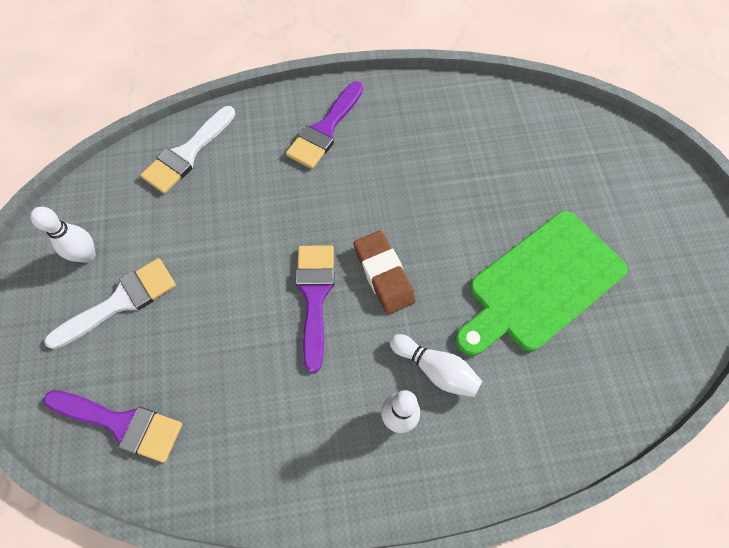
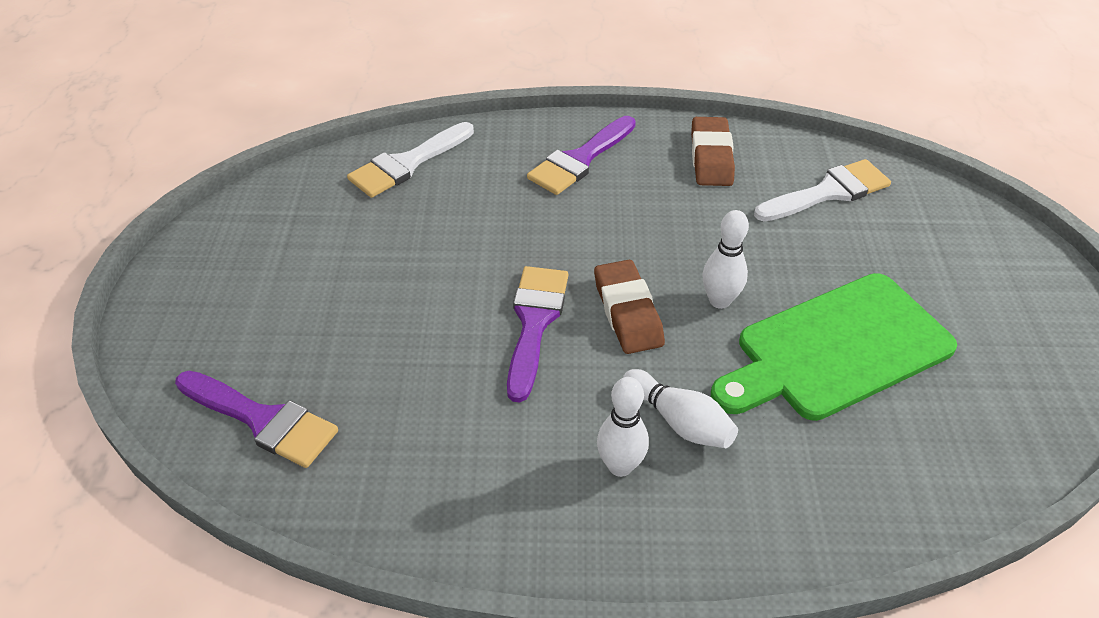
camera: 10 degrees right, 20 degrees down
white bowling pin [30,207,96,263] -> white bowling pin moved to [702,210,749,309]
white brush [44,258,176,349] -> white brush moved to [754,159,891,221]
none -> brown eraser [691,117,735,186]

